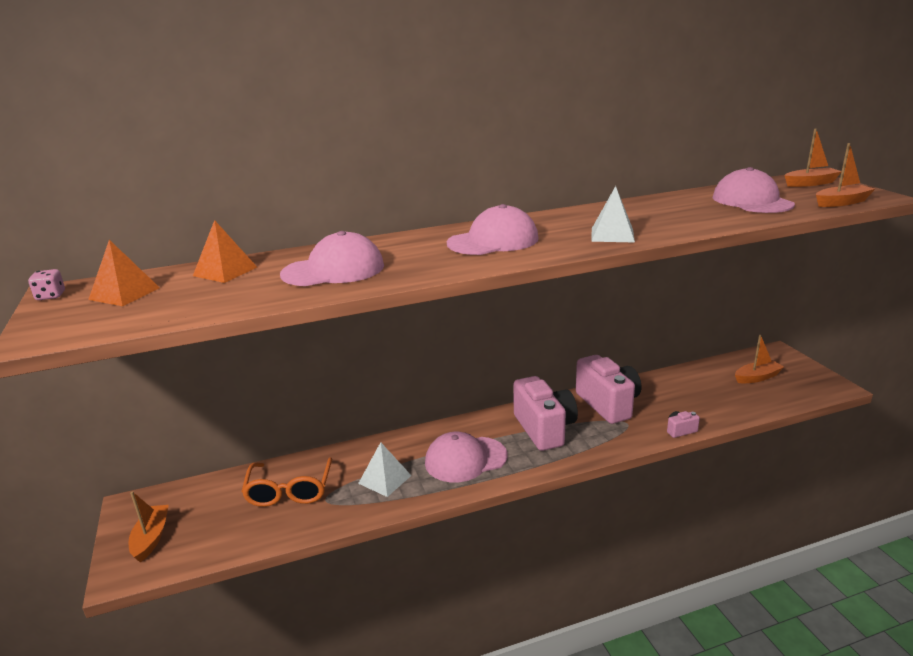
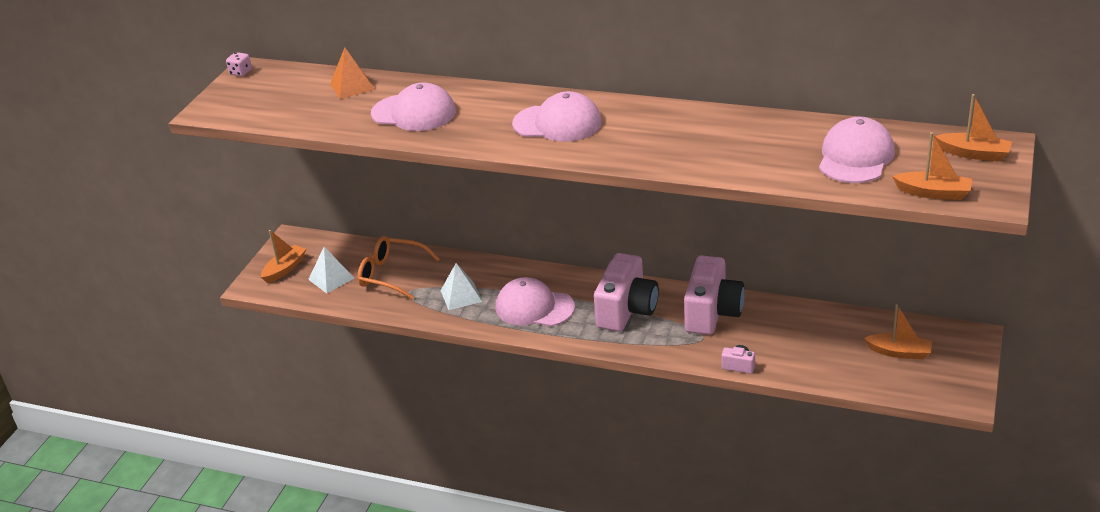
camera: 40 degrees right, 10 degrees up
orange pyramid [88,240,160,306] -> none
orange glasses [241,457,332,507] -> orange glasses turned 75 degrees clockwise [357,236,440,300]
white pyramid [591,186,635,242] -> white pyramid moved to [308,247,354,293]

